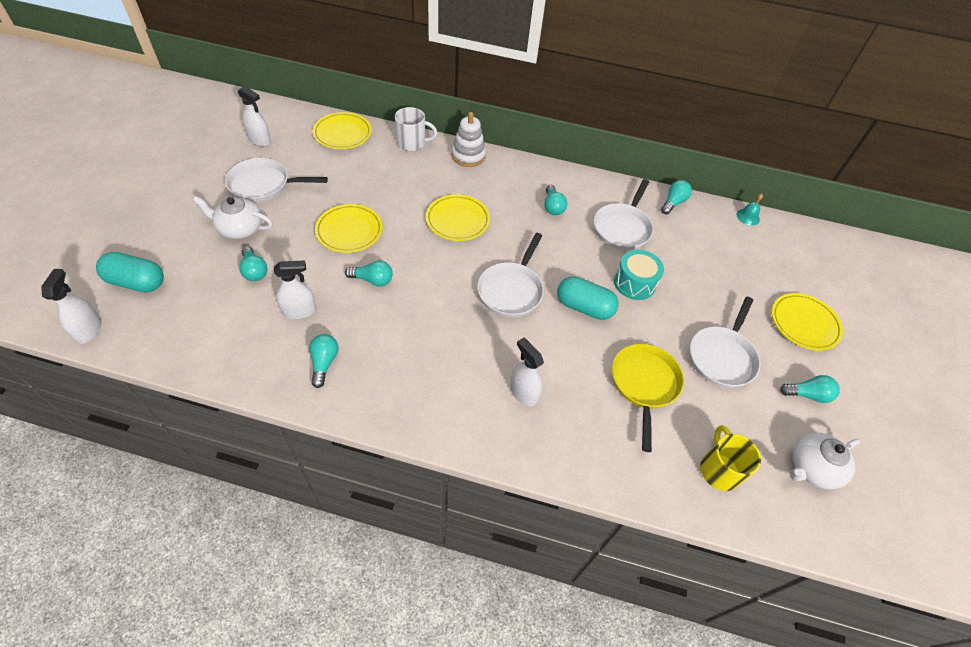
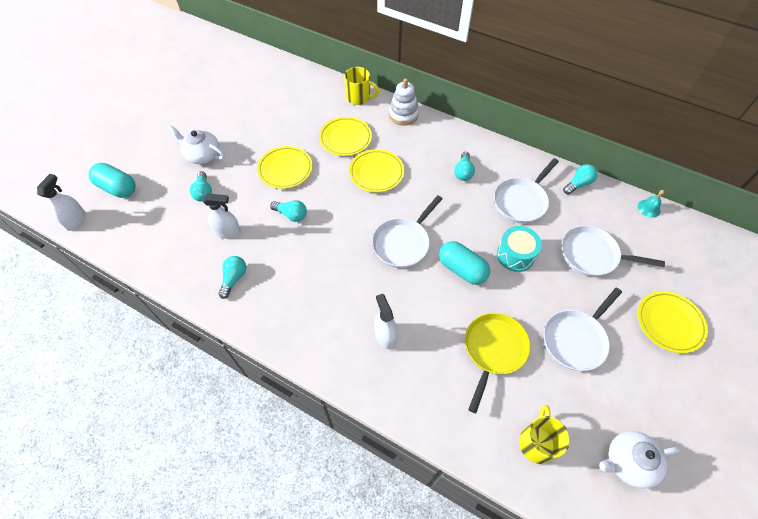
camera: 20 degrees right, 5 degrees up
white pan [225,158,328,202] -> white pan moved to [561,225,665,276]
white spray bottle [238,86,271,147] -> none
yellow plate [313,112,372,149] -> yellow plate moved to [319,117,372,156]
white mug [395,107,437,151] -> yellow mug [344,67,380,105]
turquoise light bulb [780,375,840,403] -> none

